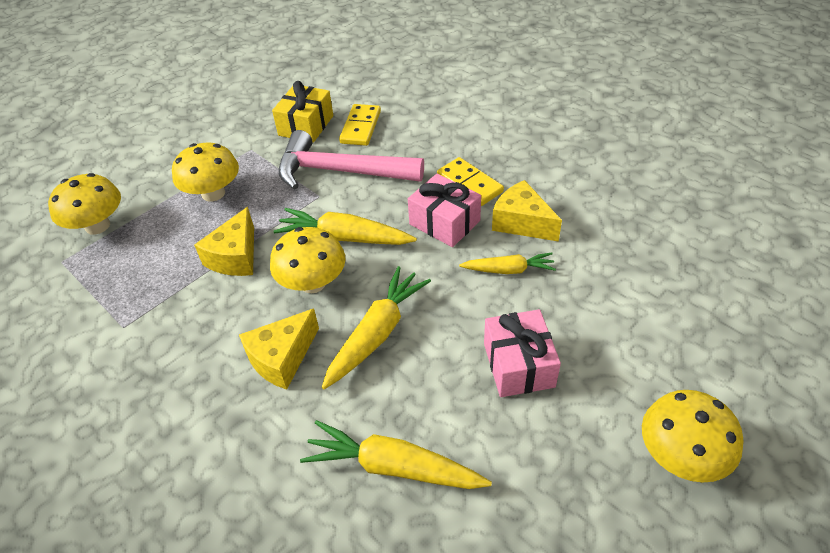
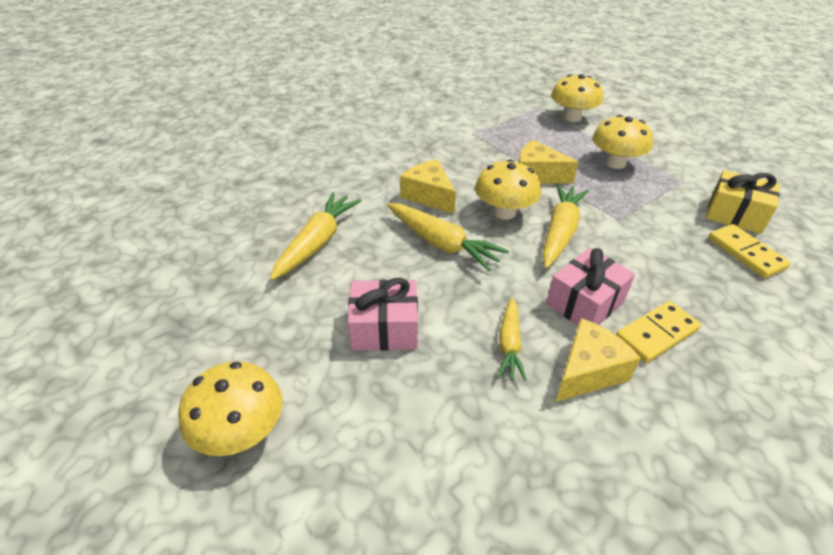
camera: 95 degrees right, 5 degrees down
pink hammer [278,130,424,190] -> none
yellow domino [339,104,381,146] -> yellow domino turned 45 degrees clockwise [708,224,791,278]

